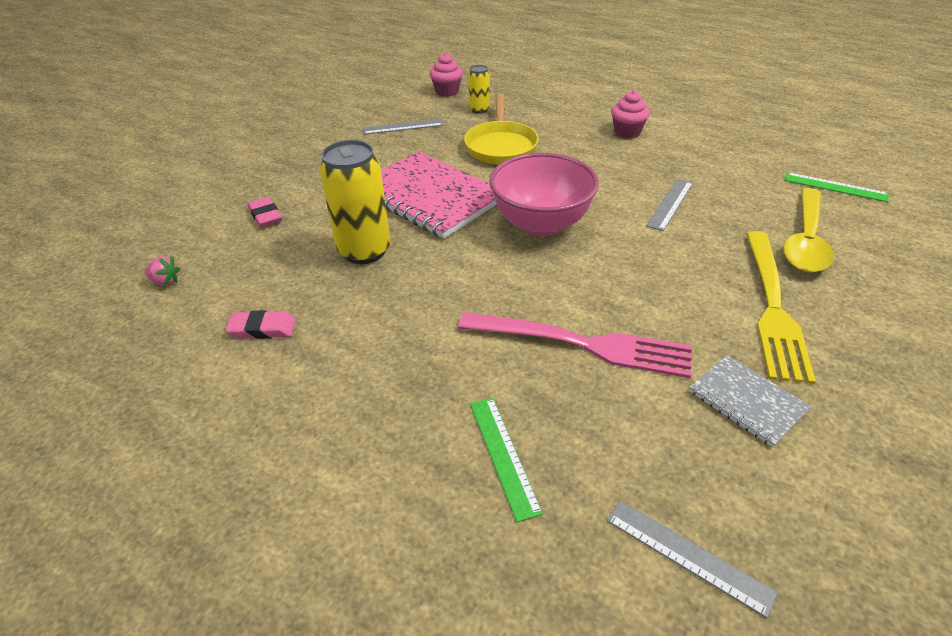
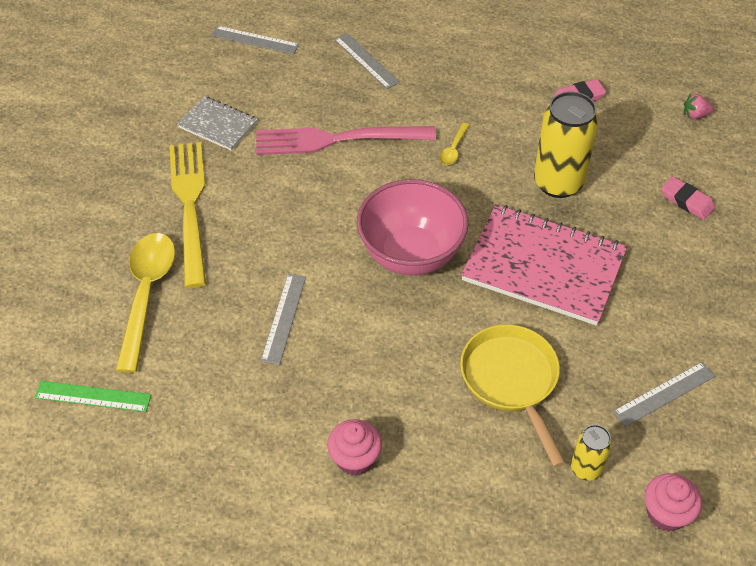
camera: 160 degrees right, 10 degrees up
green ruler [470,398,543,522] -> grey ruler [334,33,400,89]
none -> yellow spoon [439,123,469,165]

